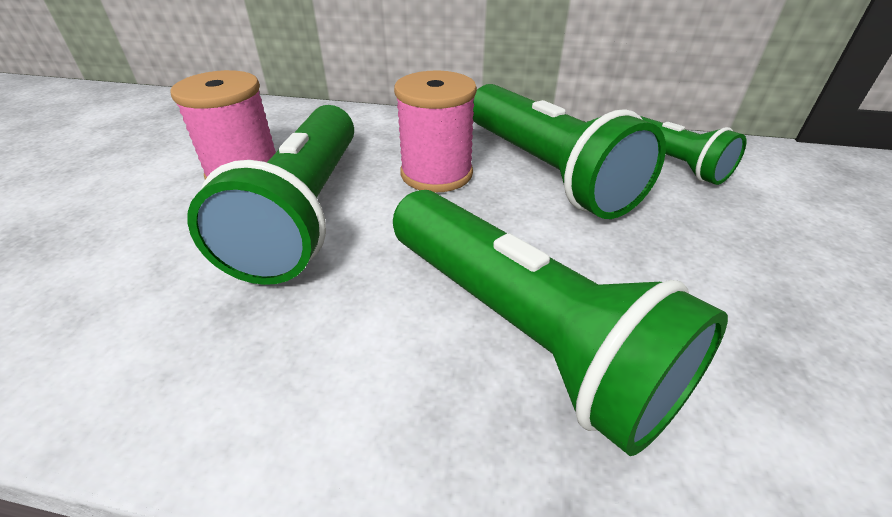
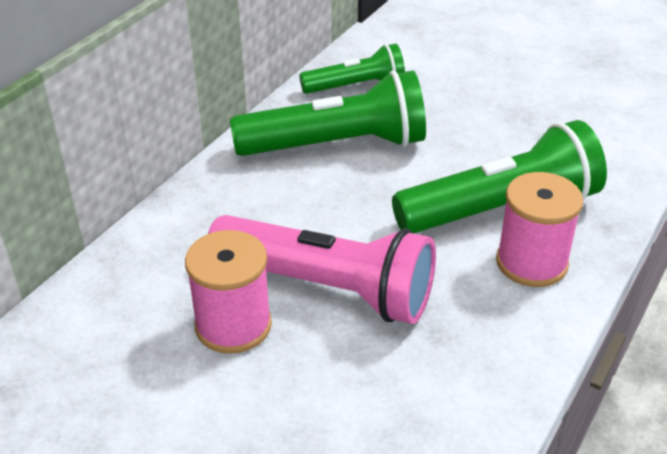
camera: 70 degrees left, 0 degrees up
green flashlight [187,105,354,285] -> pink flashlight [208,215,436,324]
pink spool [394,71,477,192] -> pink spool moved to [496,172,583,287]

